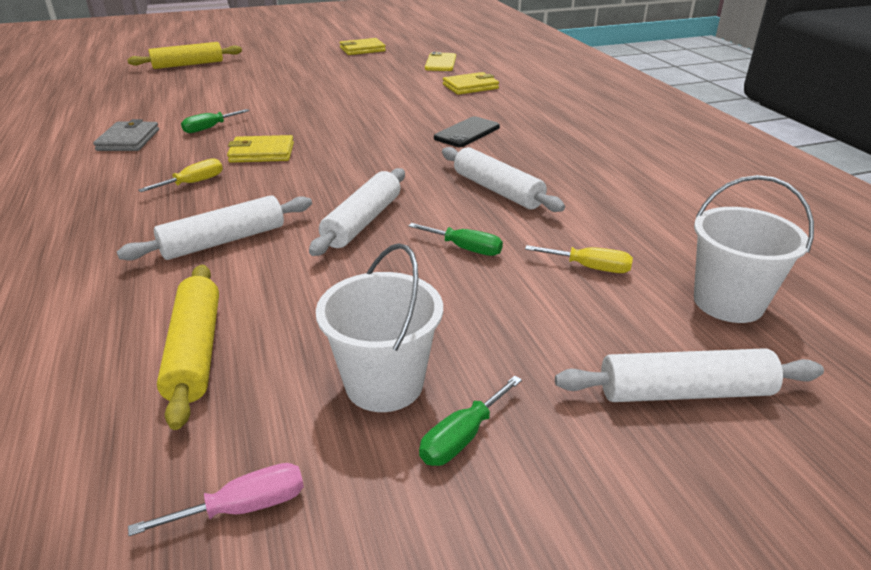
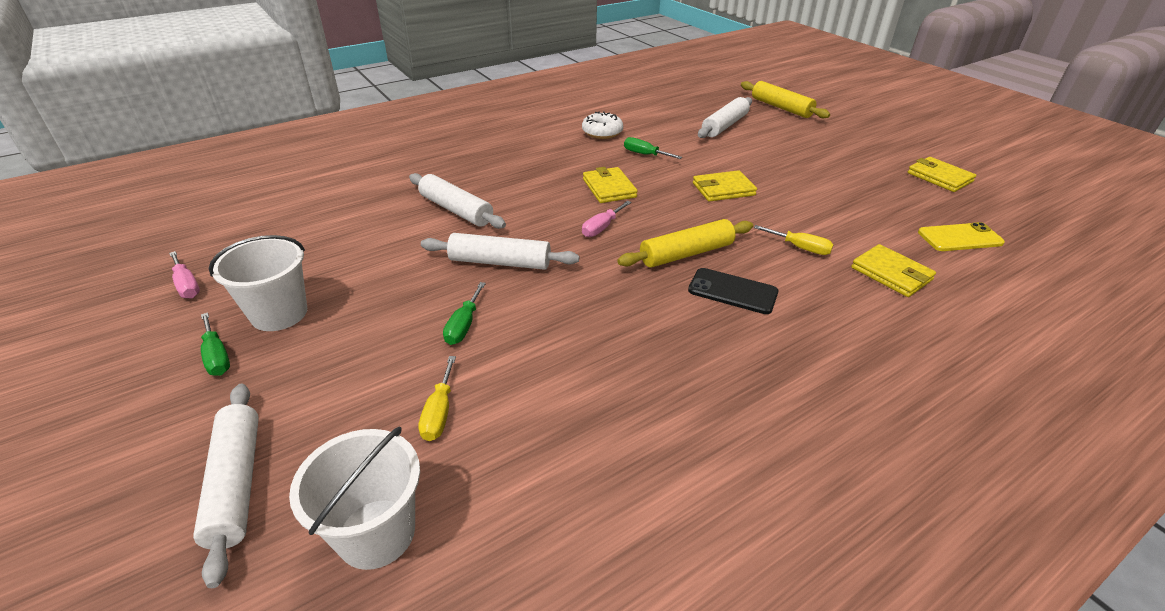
camera: 75 degrees right, 5 degrees up
grey wallet [93,119,159,151] -> white donut [582,111,623,139]
yellow screwdriver [138,158,223,192] -> yellow screwdriver moved to [754,225,834,255]
yellow rolling pin [157,265,219,430] -> yellow rolling pin moved to [617,219,753,268]
green screwdriver [419,376,522,466] -> green screwdriver turned 150 degrees counterclockwise [201,312,230,376]
white rolling pin [442,147,565,212] -> white rolling pin moved to [698,97,752,138]
none -> pink screwdriver [582,201,632,237]
none -> yellow wallet [693,170,757,202]

